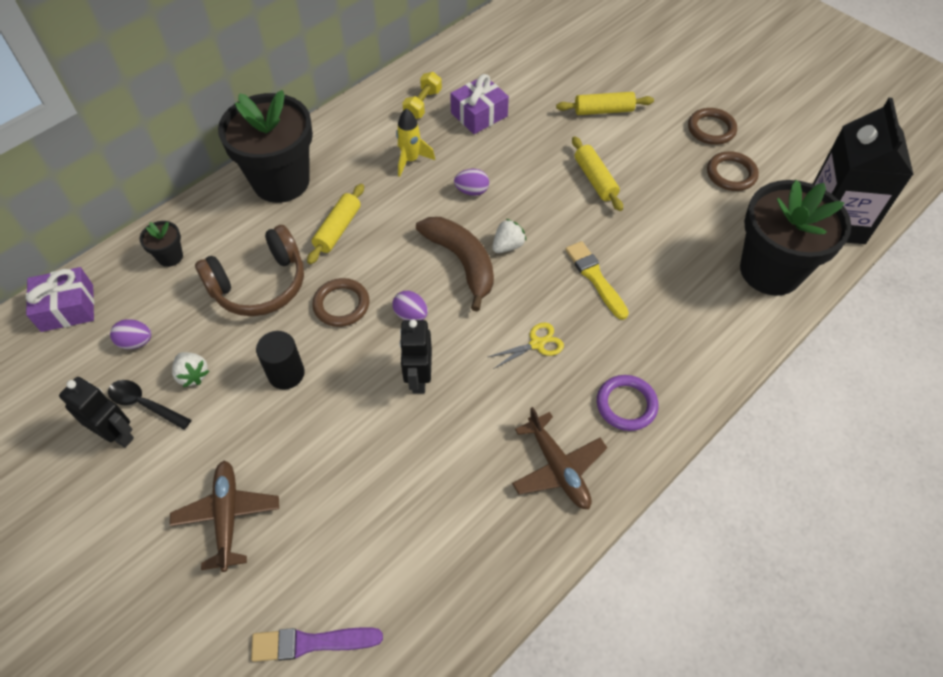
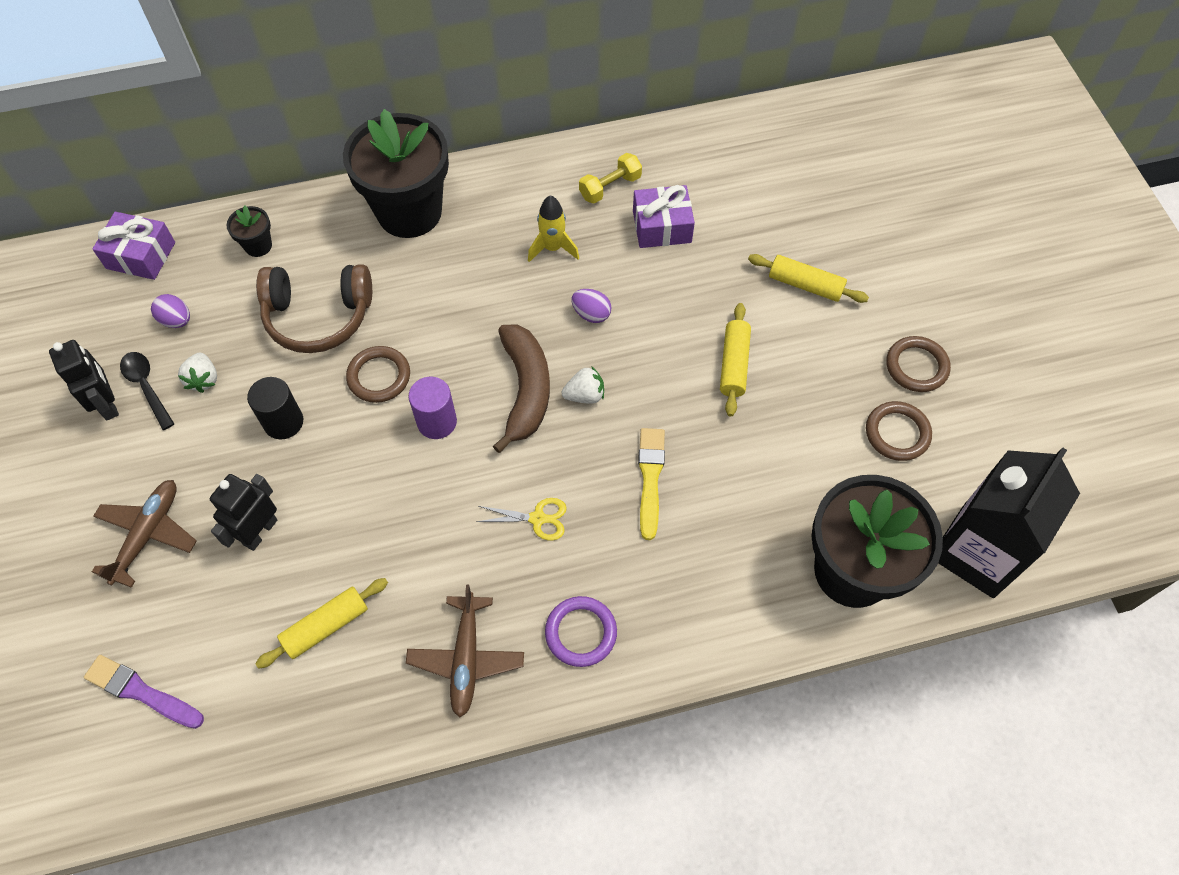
camera: 30 degrees right, 5 degrees up
yellow rolling pin [307,184,364,264] -> yellow rolling pin moved to [255,578,388,669]
purple egg [392,291,428,320] -> purple cylinder [408,377,457,439]
black robot [399,319,432,393] -> black robot moved to [210,474,277,551]

